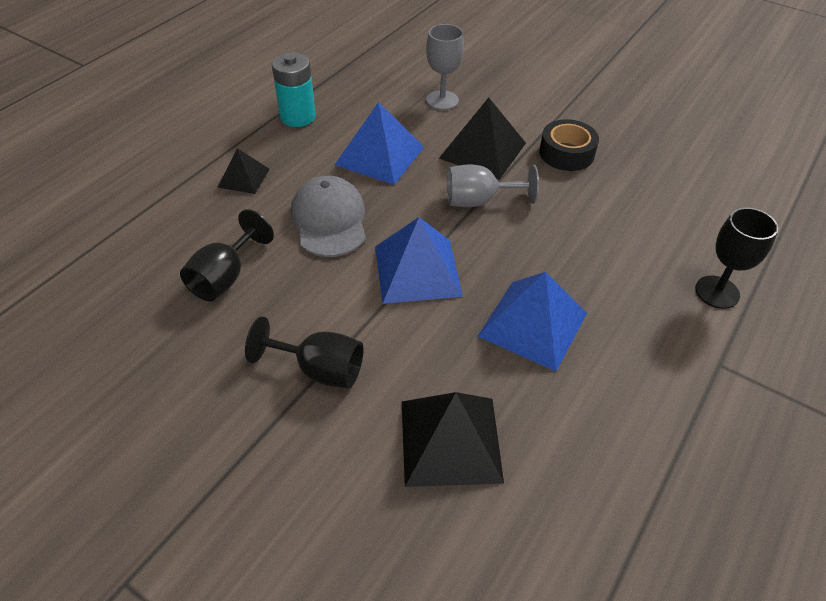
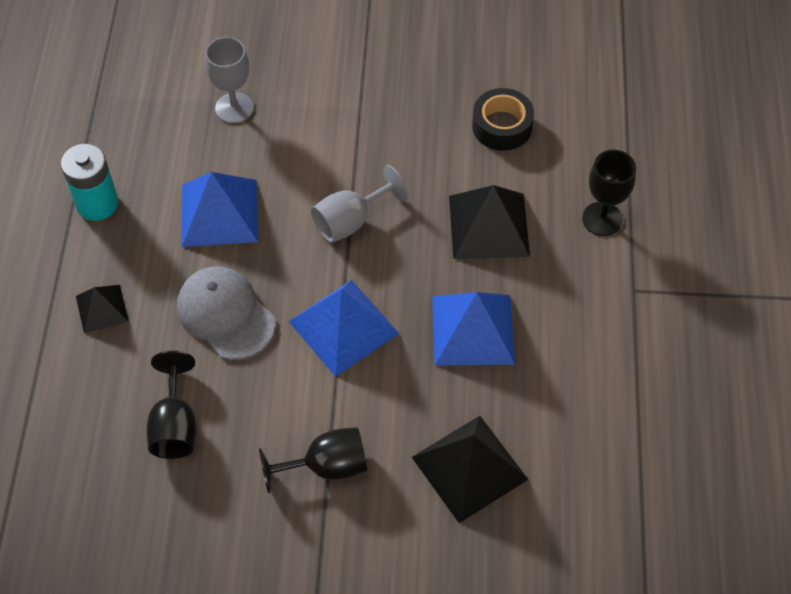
camera: 30 degrees left, 10 degrees up
black pyramid [439,97,526,180] -> black pyramid moved to [449,185,530,259]
black tape [539,119,599,171] -> black tape moved to [472,88,534,151]

